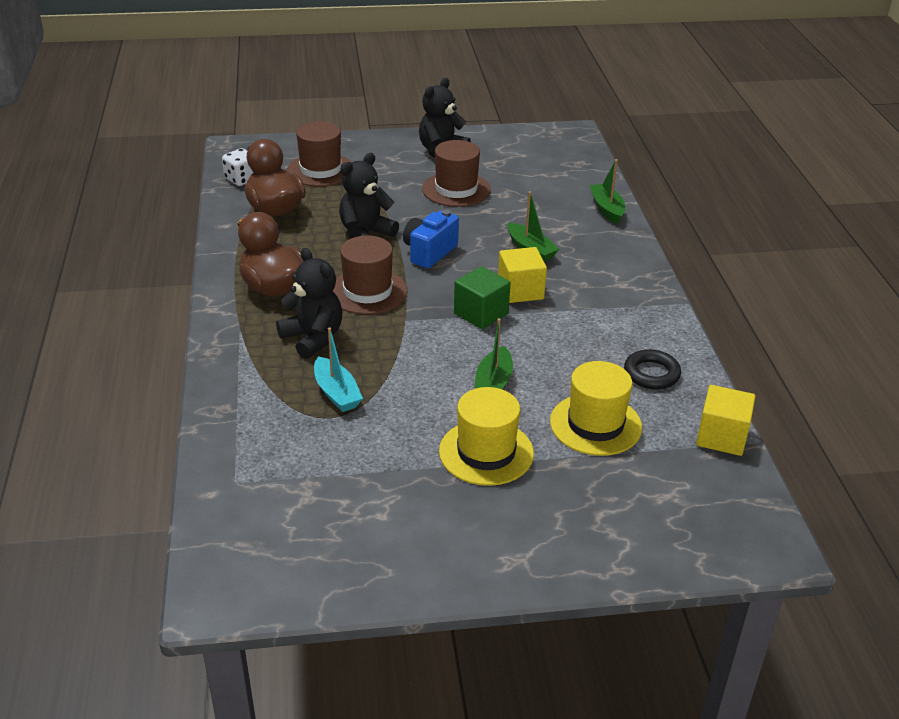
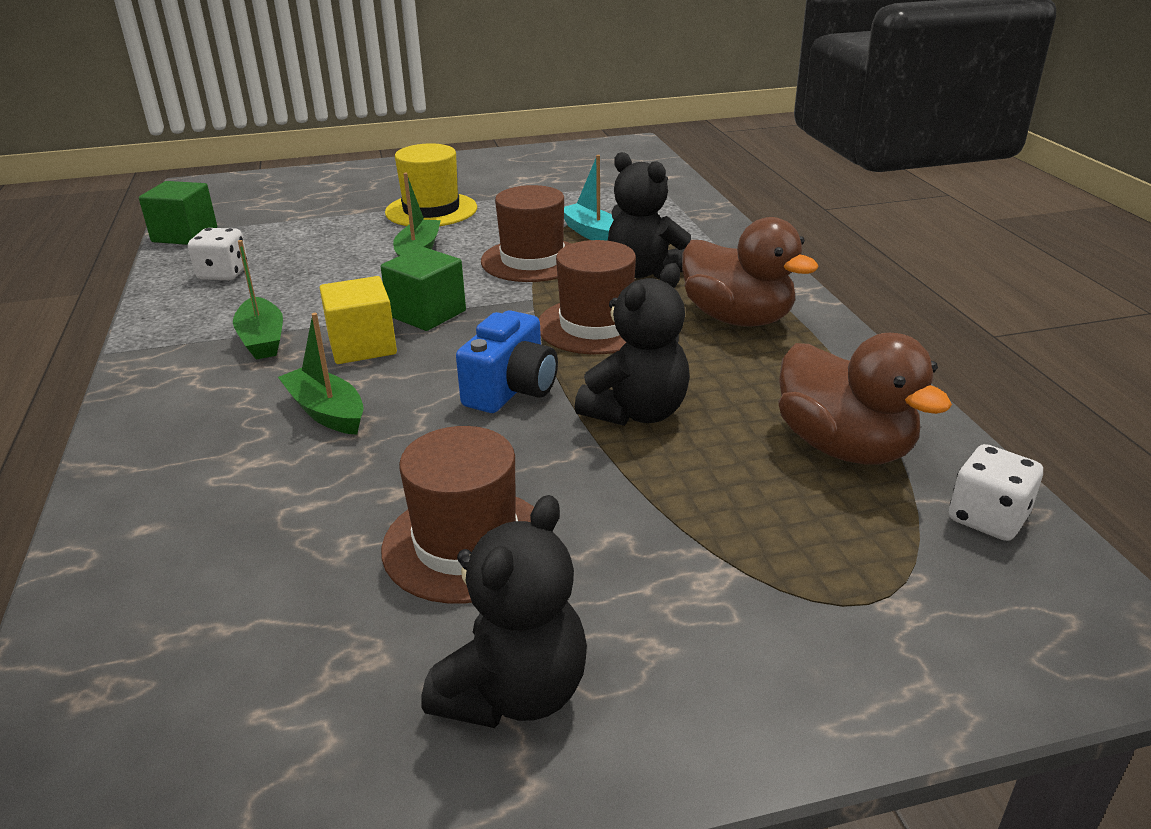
camera: 175 degrees right, 5 degrees down
brown hat [287,122,351,187] -> brown hat moved to [481,185,571,282]
yellow hat [550,361,642,456] -> none
green boat [590,159,625,224] -> green boat moved to [233,240,283,360]
black ring [624,349,681,389] -> white dice [188,228,248,280]
yellow cube [696,385,756,456] -> green cube [139,181,217,245]

